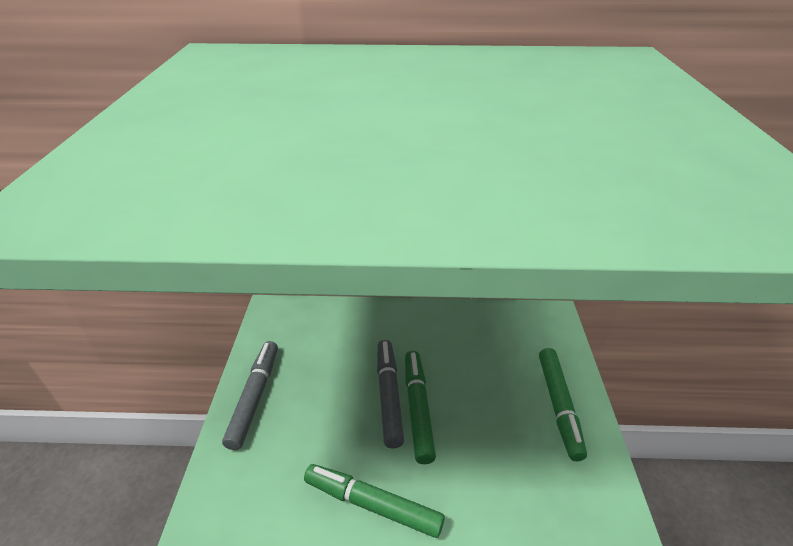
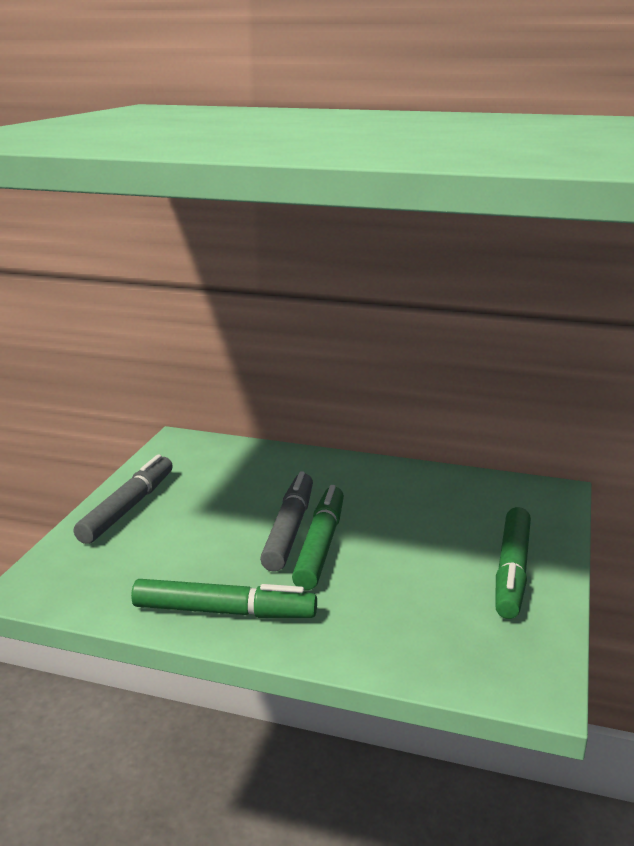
camera: 15 degrees right, 15 degrees down
green marker [304,464,445,538] -> green marker turned 150 degrees clockwise [131,579,317,618]

